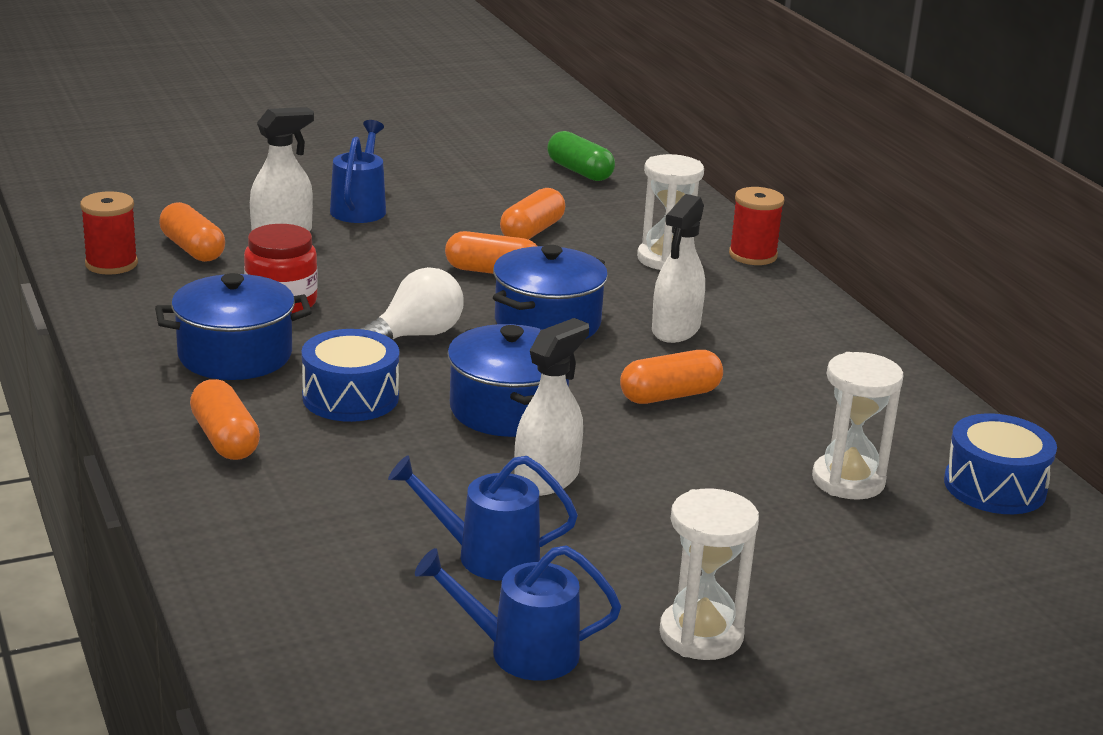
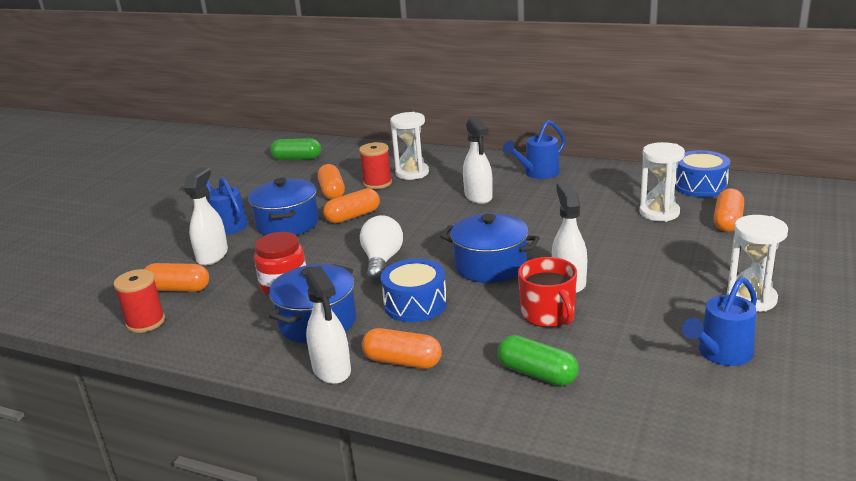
camera: 40 degrees left, 0 degrees up
blue watering can [388,455,578,581] -> blue watering can moved to [503,120,566,179]
blue pot [493,245,608,339] -> blue pot moved to [248,178,319,236]
orange capsule [620,350,723,404] -> orange capsule moved to [714,188,744,232]
red spool [729,187,784,265] -> red spool moved to [359,142,392,189]
none -> white spray bottle [305,266,351,384]
none -> green capsule [497,335,579,386]
none -> red mug [518,257,577,327]

